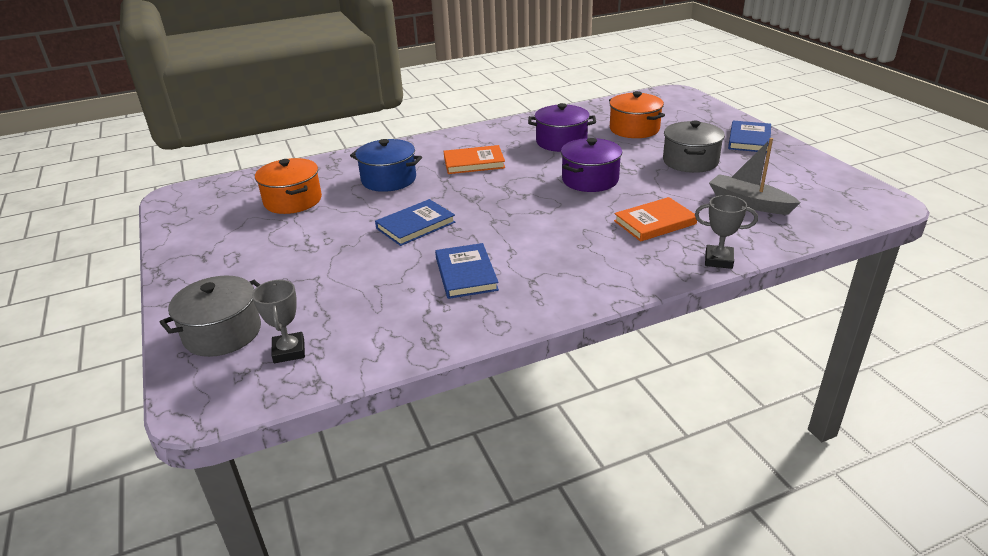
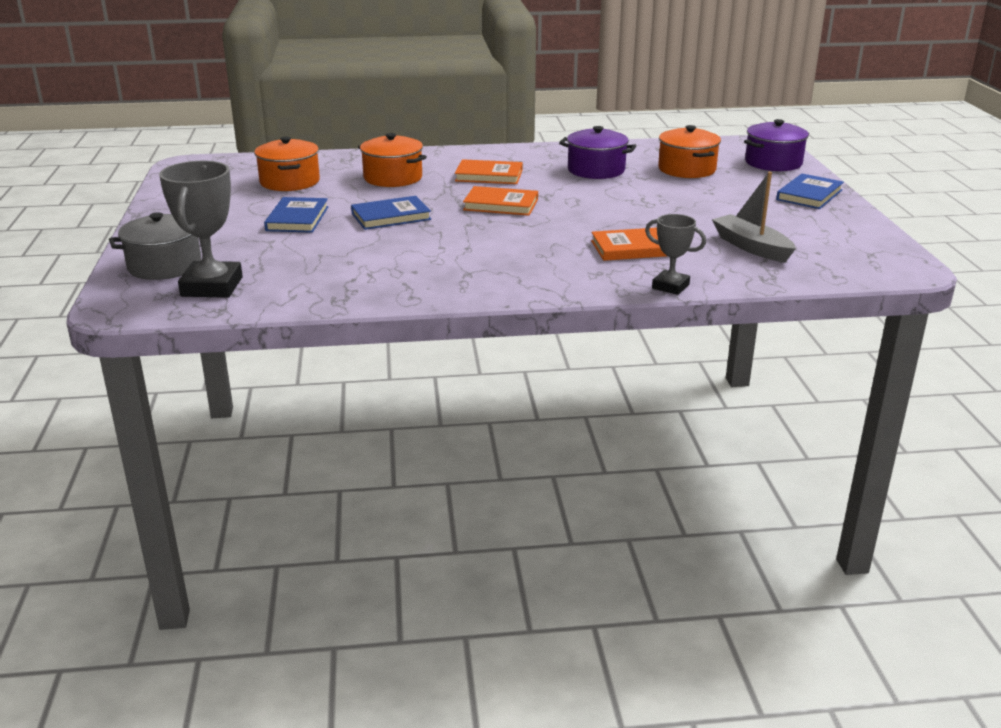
camera: 15 degrees right, 5 degrees down
grey trophy [252,280,305,363] -> grey trophy [159,161,243,298], size x1.71
blue pot [350,139,422,192] -> orange pot [358,133,427,187]
blue book [435,243,499,299] -> blue book moved to [264,197,328,233]
purple pot [561,138,622,192] -> purple pot moved to [744,119,809,171]
grey pot [663,121,725,173] -> none
none -> orange book [463,186,538,216]

